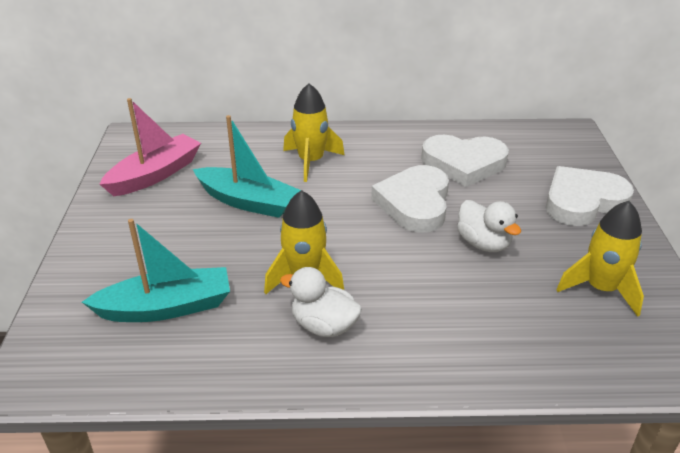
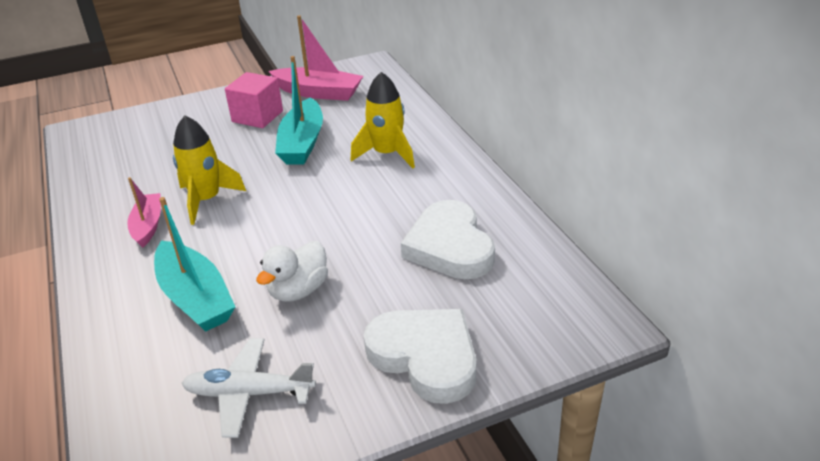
camera: 70 degrees right, 0 degrees up
turquoise boat [82,219,230,322] -> turquoise boat moved to [154,197,235,332]
white duck [280,267,362,337] -> pink boat [127,177,161,248]
white heart [371,165,449,233] -> none
yellow rocket [556,201,644,317] -> white plane [182,338,316,438]
none -> pink cube [225,72,283,128]

